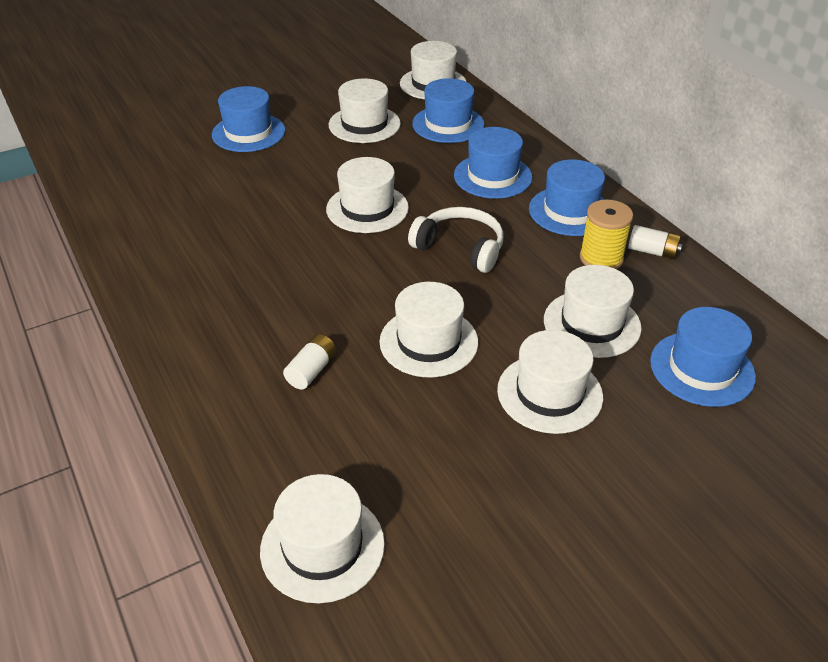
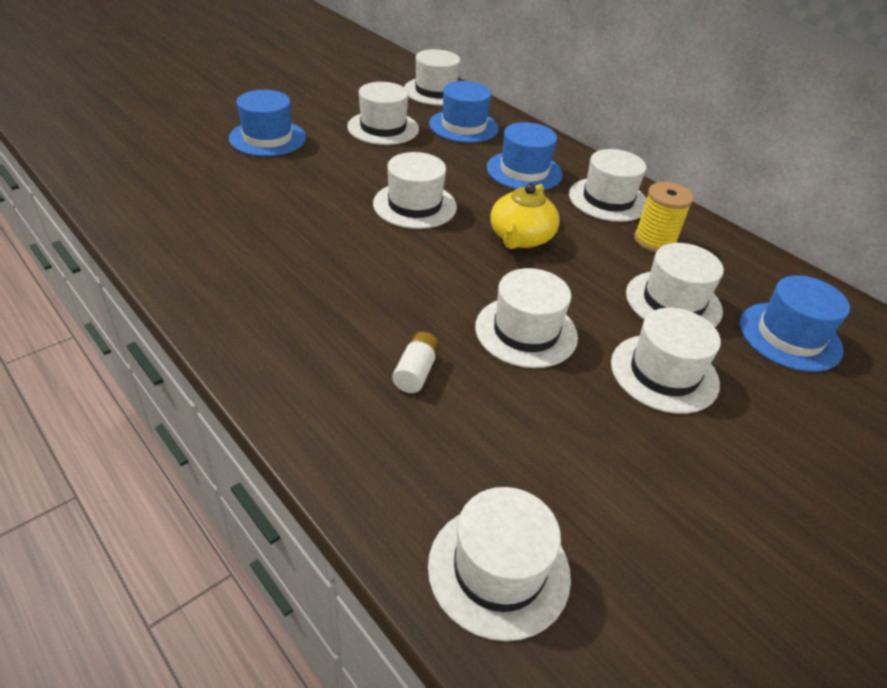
camera: 15 degrees left, 0 degrees up
white headphones [408,207,504,273] -> yellow teapot [490,184,560,249]
blue hat [529,159,605,236] -> white hat [569,149,647,222]
white battery [628,225,682,259] -> none

